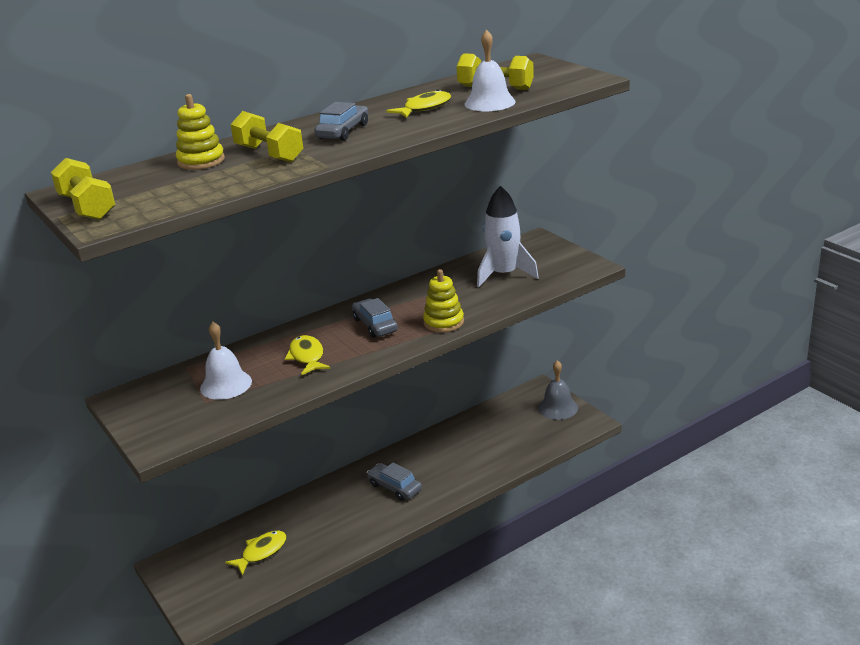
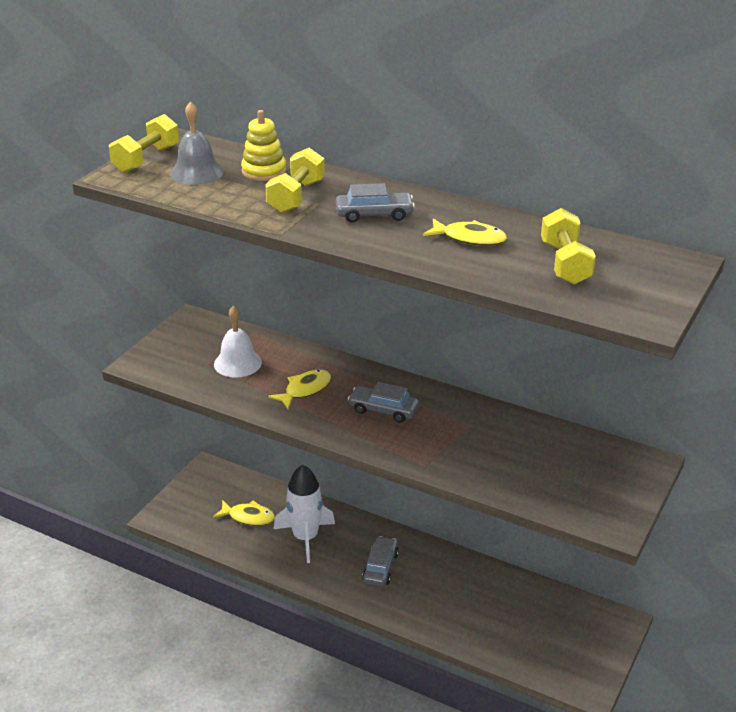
camera: 60 degrees right, 5 degrees up
grey car [352,298,398,338] -> grey car turned 105 degrees counterclockwise [348,382,419,423]
yellow stacking toy [423,269,464,333] -> none
white bell [464,29,516,111] -> none
white rocket [477,186,539,287] -> white rocket moved to [274,465,335,563]
grey bell [538,360,578,420] -> grey bell moved to [170,101,224,185]

